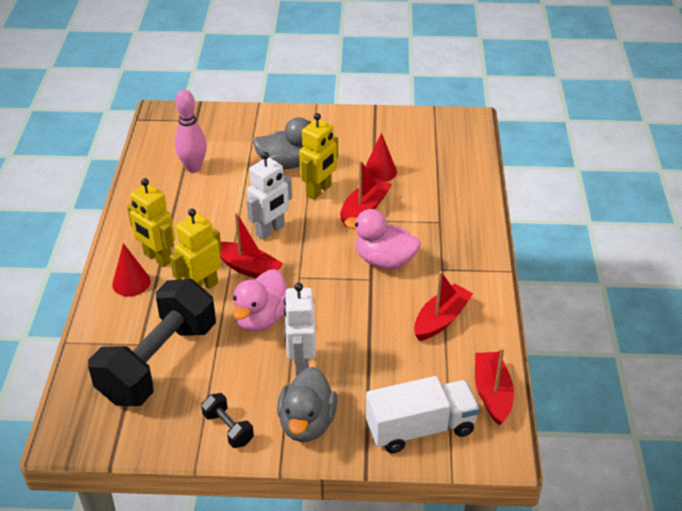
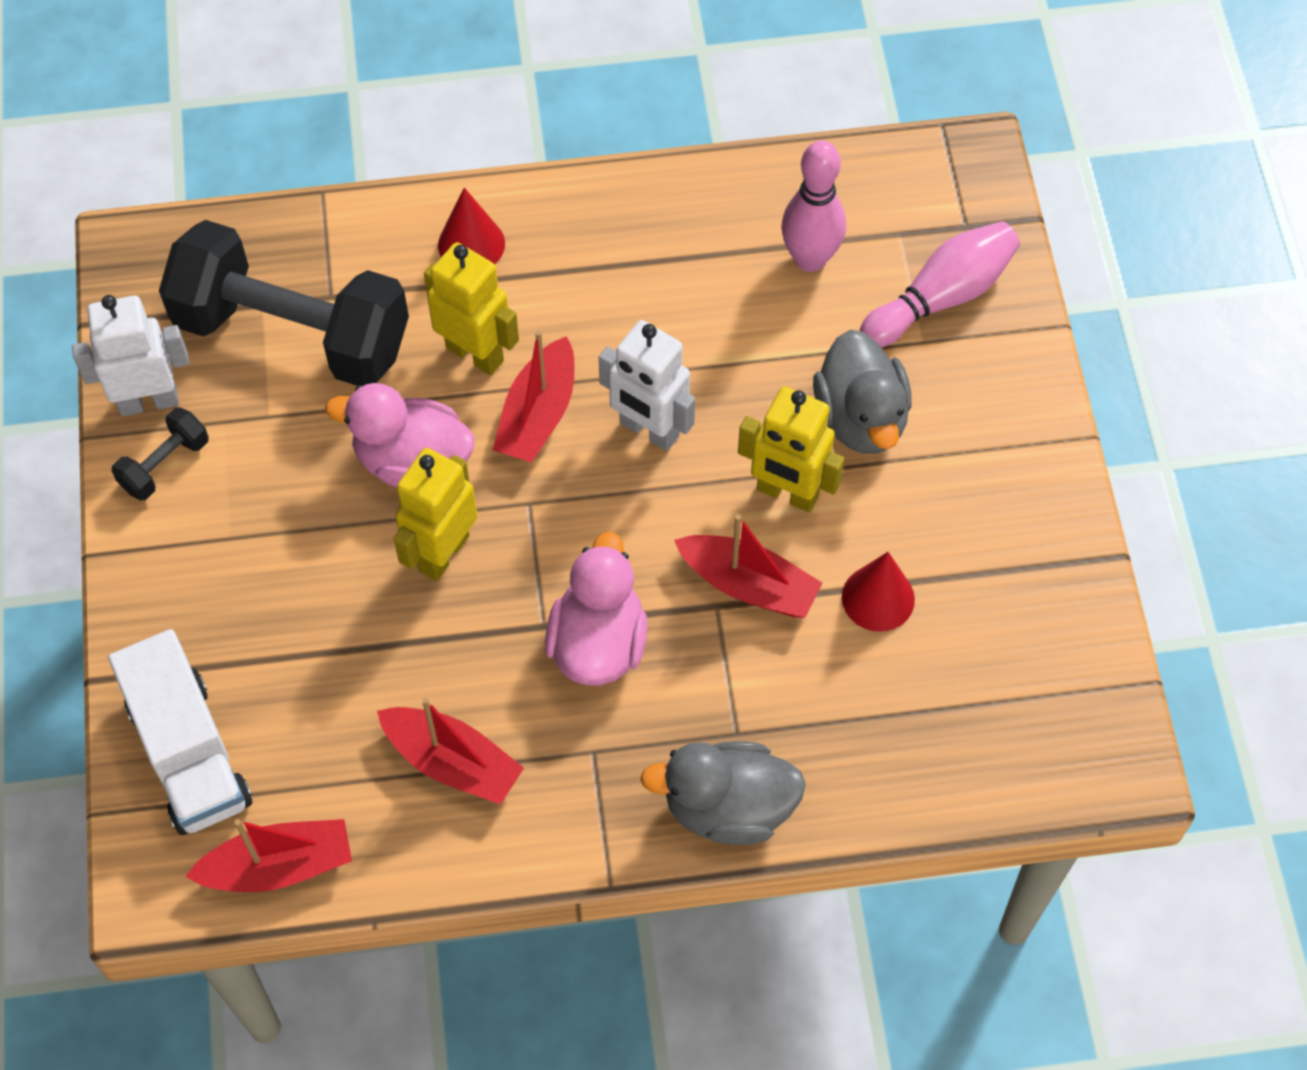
camera: 80 degrees right, 20 degrees up
yellow robot [127,178,175,267] -> yellow robot moved to [393,448,477,581]
grey duck [277,367,337,442] -> grey duck moved to [640,741,806,845]
white robot [284,283,316,376] -> white robot moved to [72,295,189,416]
none -> pink bowling pin [860,221,1020,348]

